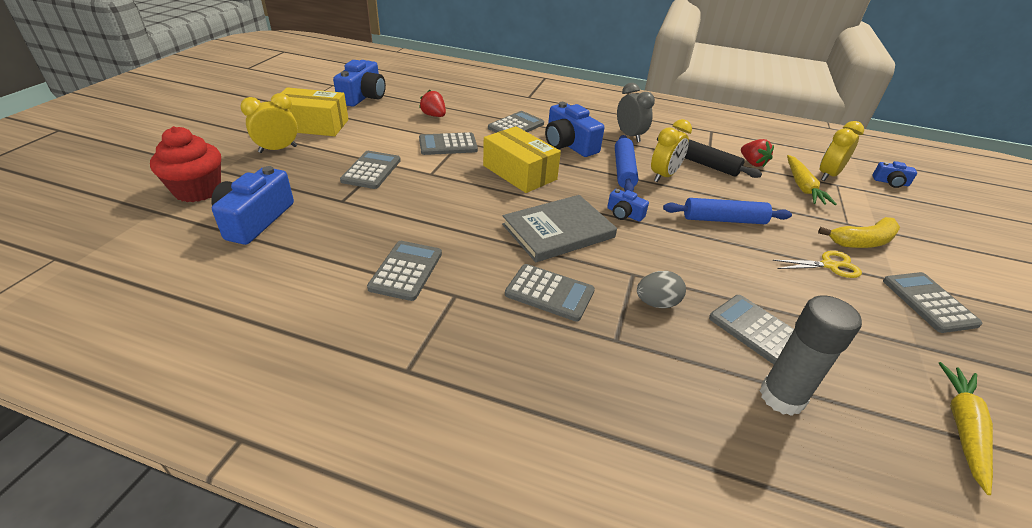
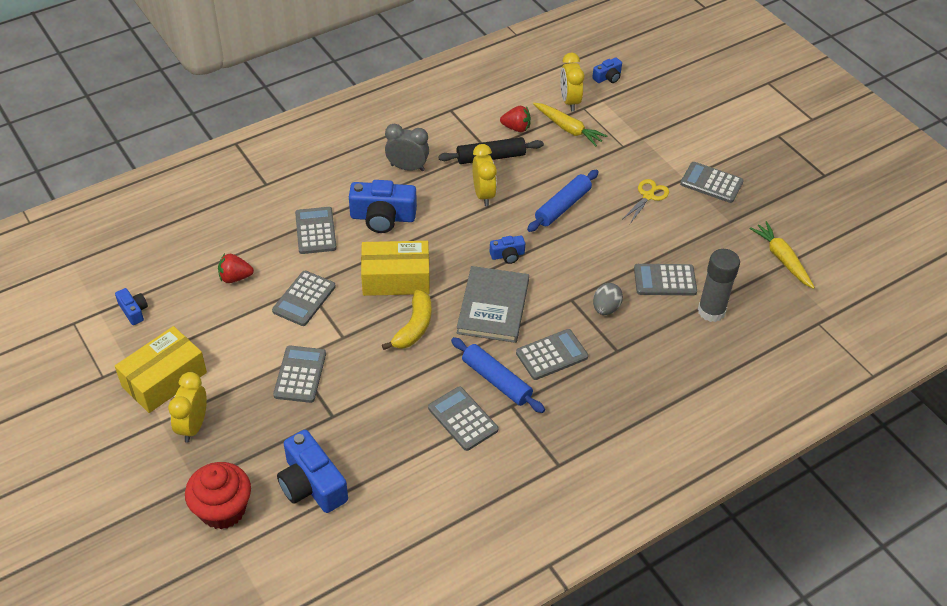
camera: 50 degrees left, 10 degrees up
blue camera [333,60,386,107] -> blue camera [115,288,148,325], size x0.51
grey calculator [340,151,401,189] -> grey calculator turned 45 degrees clockwise [273,346,326,403]
blue rolling pin [615,135,639,192] -> blue rolling pin moved to [451,337,545,413]
yellow banana [818,217,900,248] -> yellow banana moved to [382,290,431,350]

